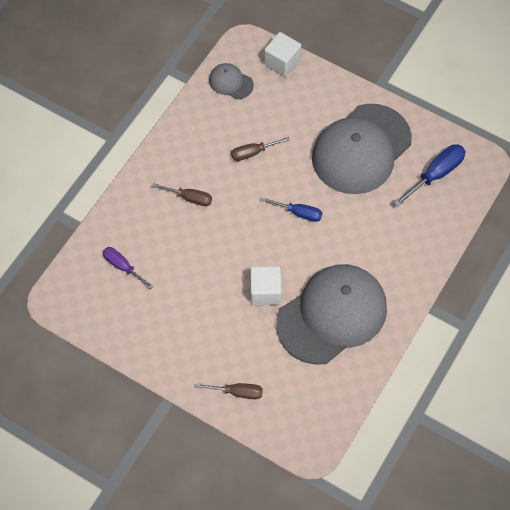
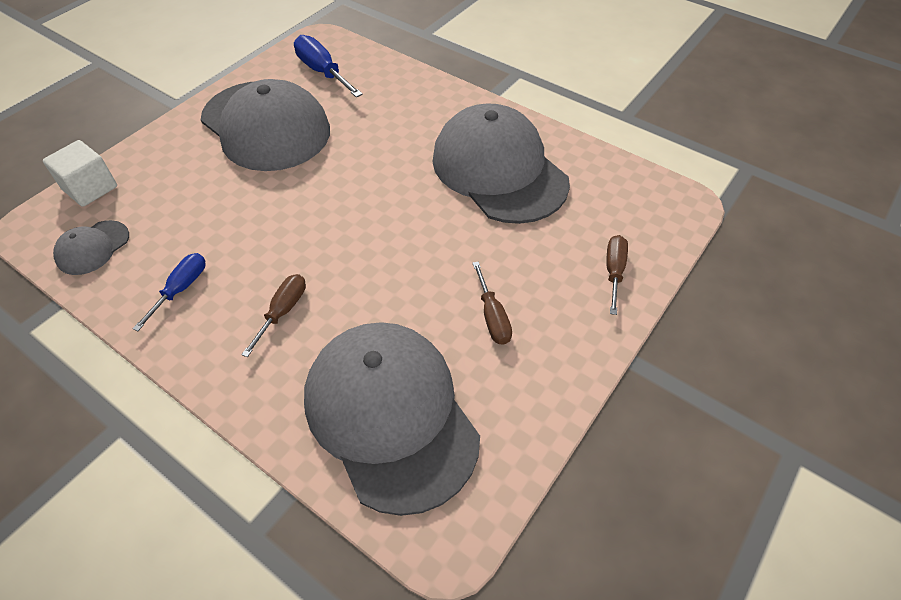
camera: 85 degrees left, 10 degrees down
purple screwdriver [103,247,153,289] -> grey cap [304,322,480,516]
brown screwdriver [231,137,290,161] -> brown screwdriver moved to [472,261,512,345]
white cube [250,266,282,305] -> none
blue screwdriver [262,197,322,222] -> blue screwdriver moved to [133,253,206,331]

